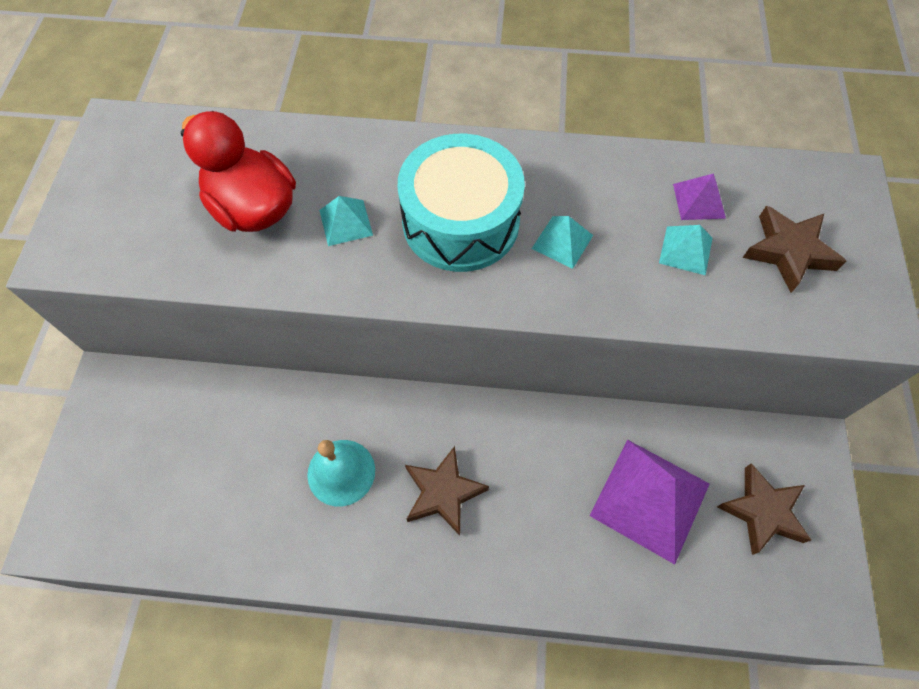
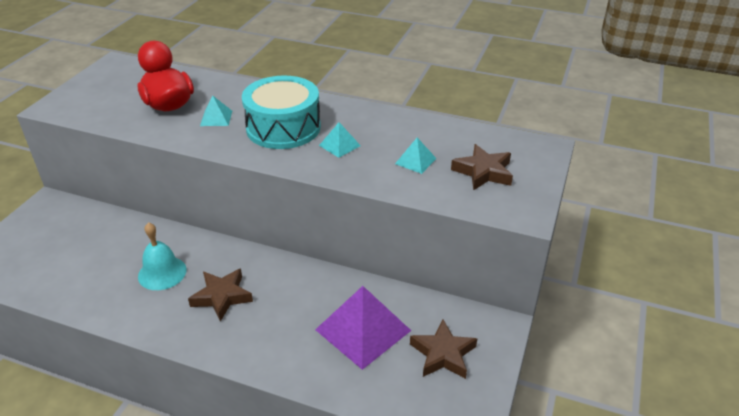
camera: 15 degrees right, 25 degrees down
purple pyramid [673,173,726,220] -> none

